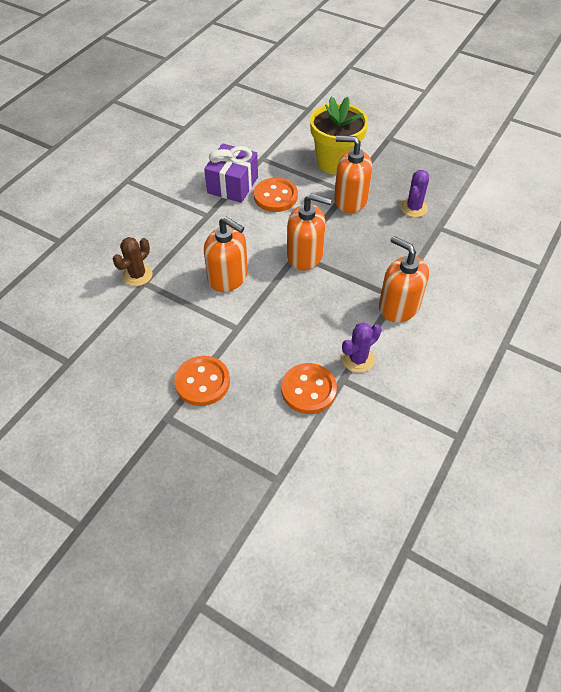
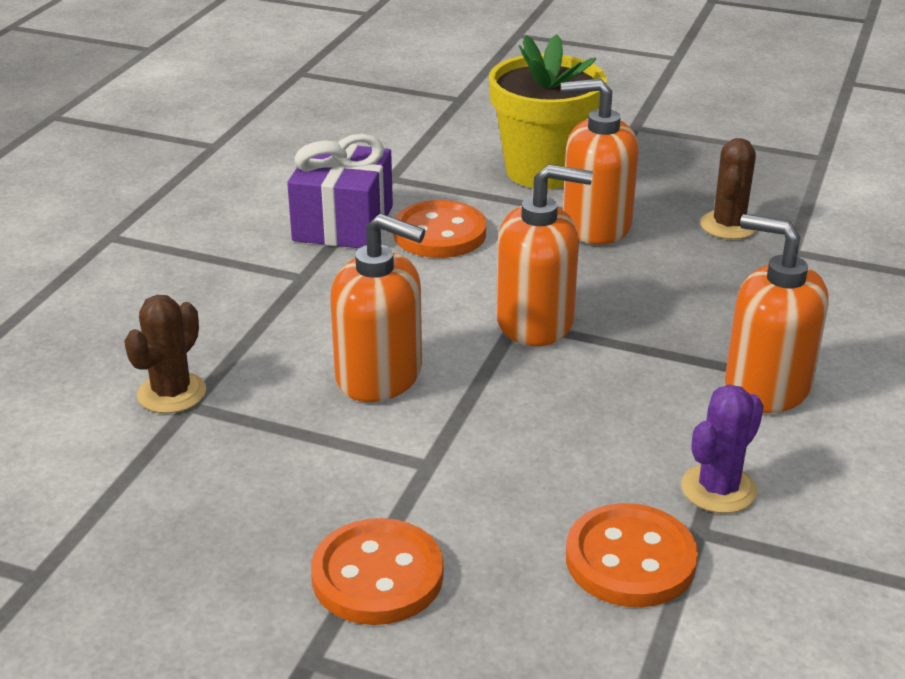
camera: 10 degrees left, 20 degrees down
purple cactus [400,170,429,217] -> brown cactus [700,138,756,239]

